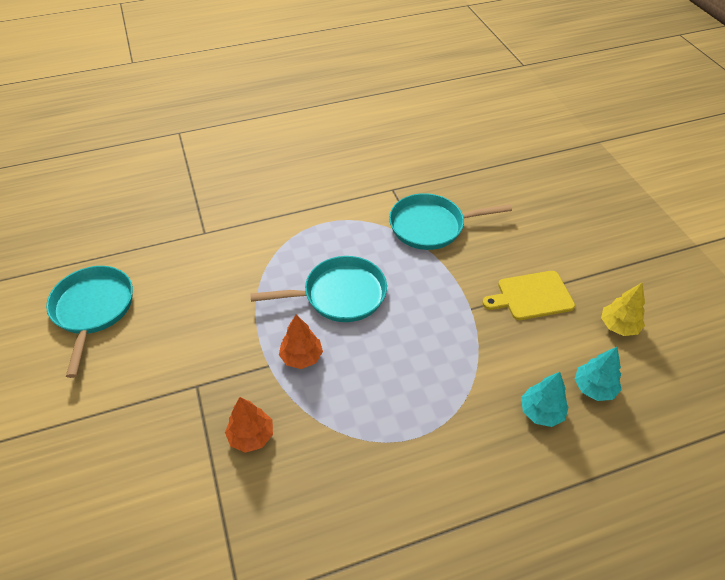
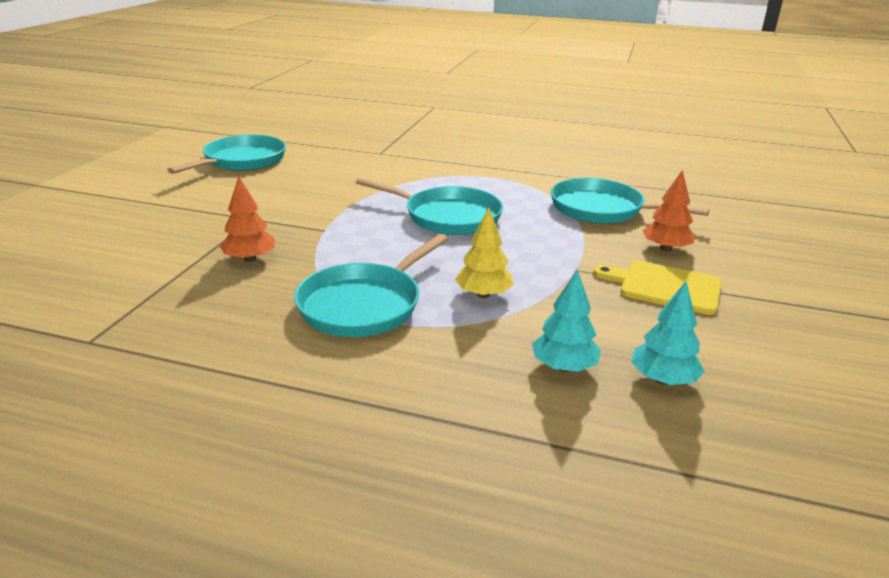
camera: 35 degrees right, 20 degrees down
orange tree [279,315,323,369] -> orange tree moved to [643,170,695,252]
yellow tree [601,282,645,336] -> yellow tree moved to [455,208,514,298]
none -> turquoise pan [294,234,448,337]

